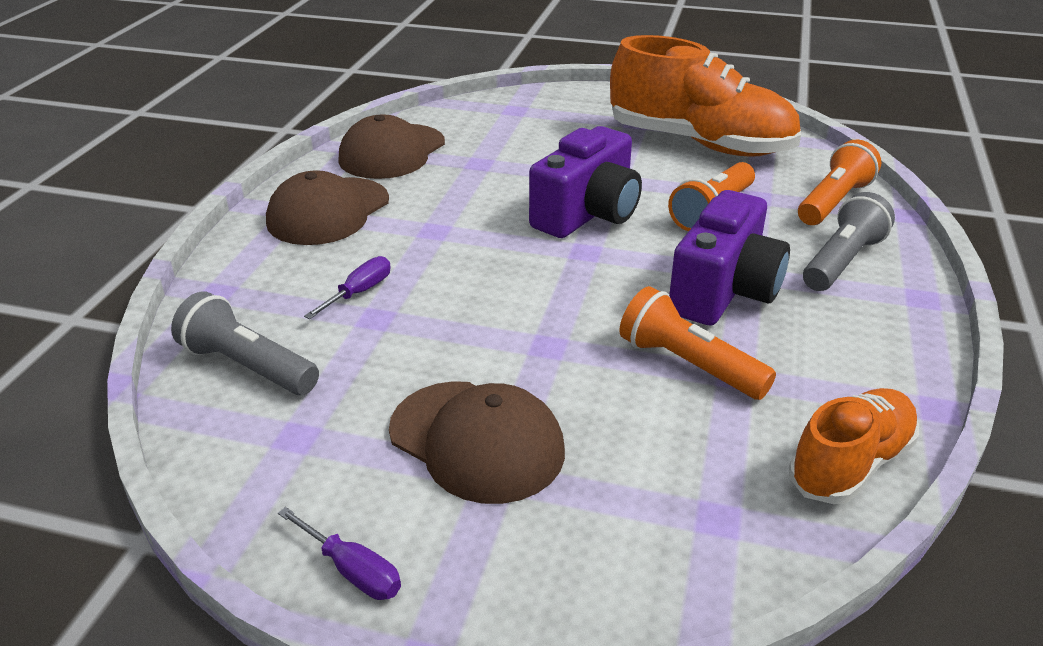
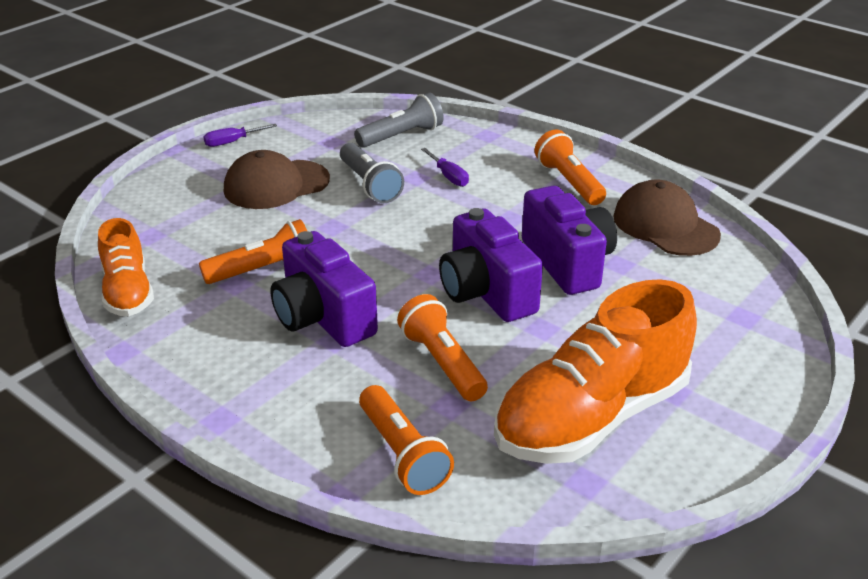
camera: 115 degrees right, 0 degrees up
brown cap [266,170,389,245] -> orange flashlight [535,129,606,205]
grey flashlight [803,192,895,291] -> grey flashlight moved to [340,143,404,203]
none -> purple camera [522,186,617,295]

